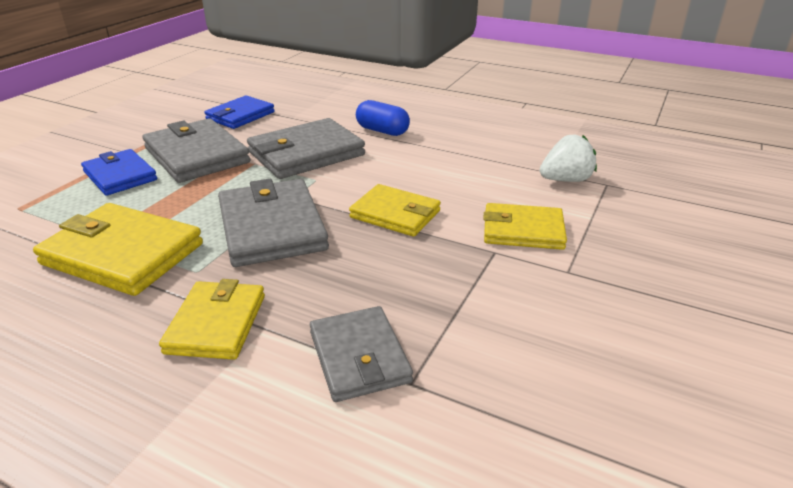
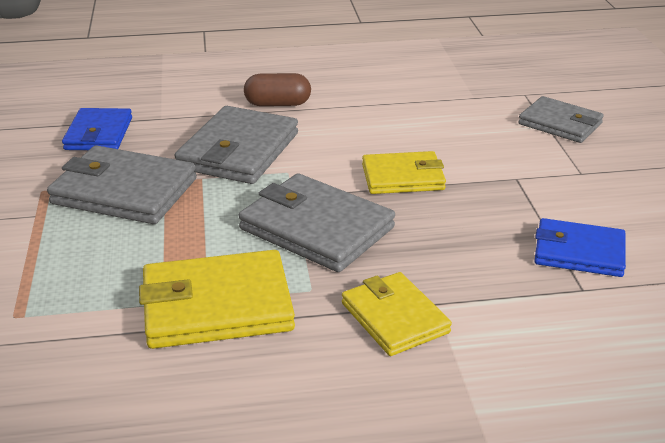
camera: 35 degrees left, 0 degrees up
blue wallet [81,149,157,196] -> blue wallet moved to [534,218,626,277]
grey wallet [310,306,413,402] -> grey wallet moved to [518,96,604,143]
blue capsule [356,100,410,136] -> brown capsule [244,73,311,106]
yellow wallet [483,203,567,250] -> none
white strawberry [540,135,597,182] -> none

